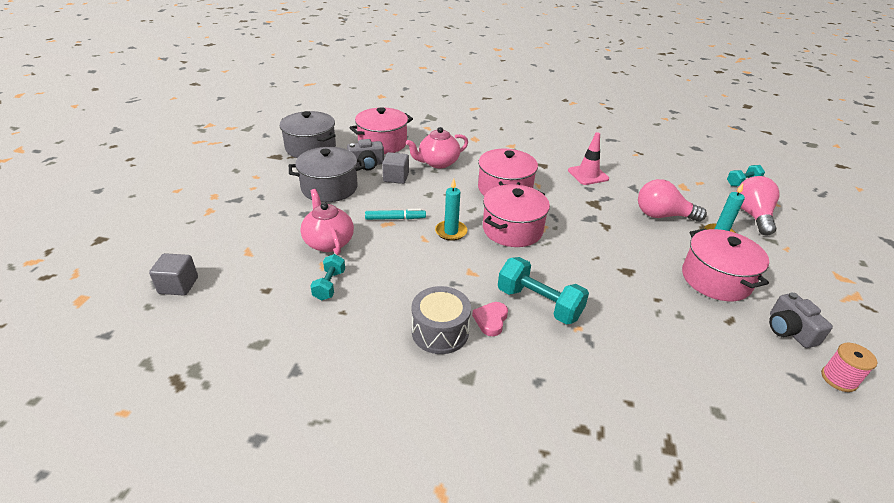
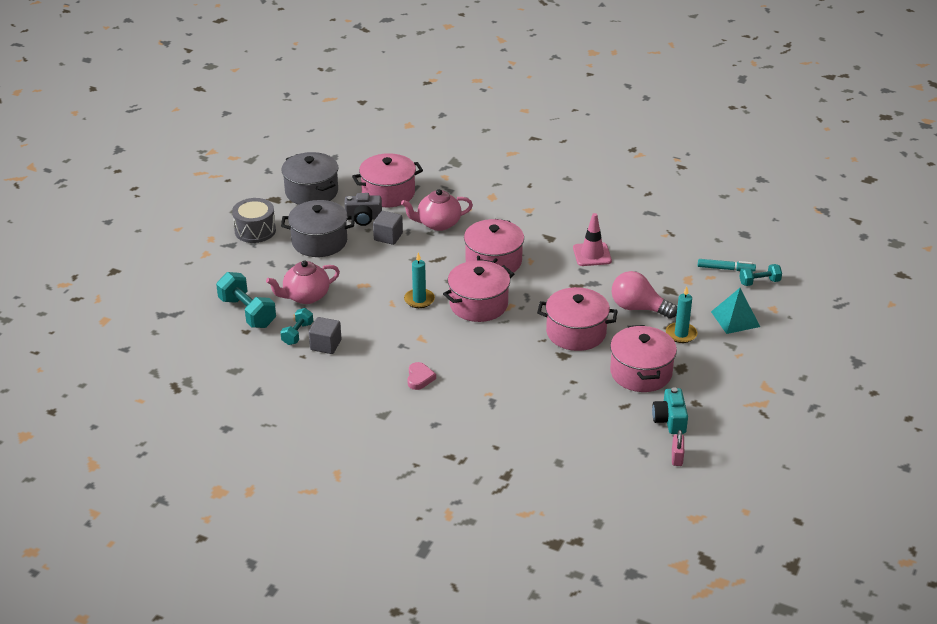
camera: 15 degrees right, 0 degrees up
grey cube [149,253,198,295] -> grey cube moved to [309,317,341,354]
pink teapot [300,189,354,255] -> pink teapot turned 105 degrees counterclockwise [266,260,340,304]
turquoise marker [365,209,426,220] -> turquoise marker moved to [698,259,756,271]
grey drum [412,286,471,354] -> grey drum moved to [232,198,276,243]
pink heart [472,302,508,336] -> pink heart turned 150 degrees clockwise [407,362,436,390]
turquoise dumbbell [498,257,589,324] -> turquoise dumbbell moved to [216,272,276,328]
pink light bulb [736,176,780,235] -> turquoise pyramid [711,288,760,334]
grey camera [769,293,833,348] -> turquoise camera [652,387,688,434]
pink spool [821,343,877,392] -> pink padlock [672,430,684,466]
none -> pink pot [537,287,618,351]

